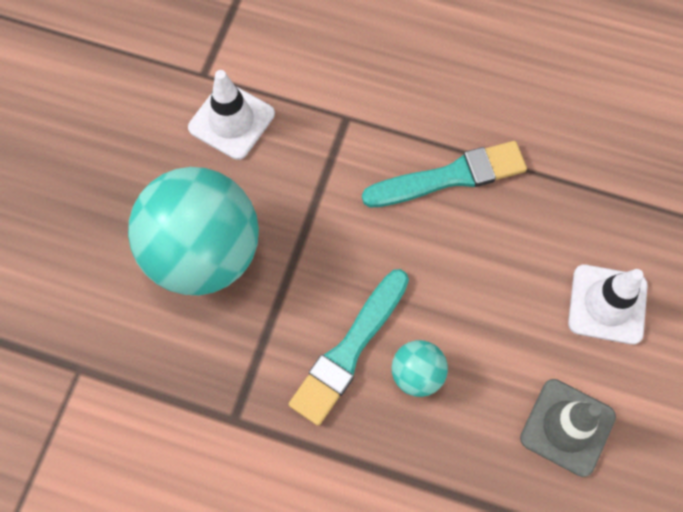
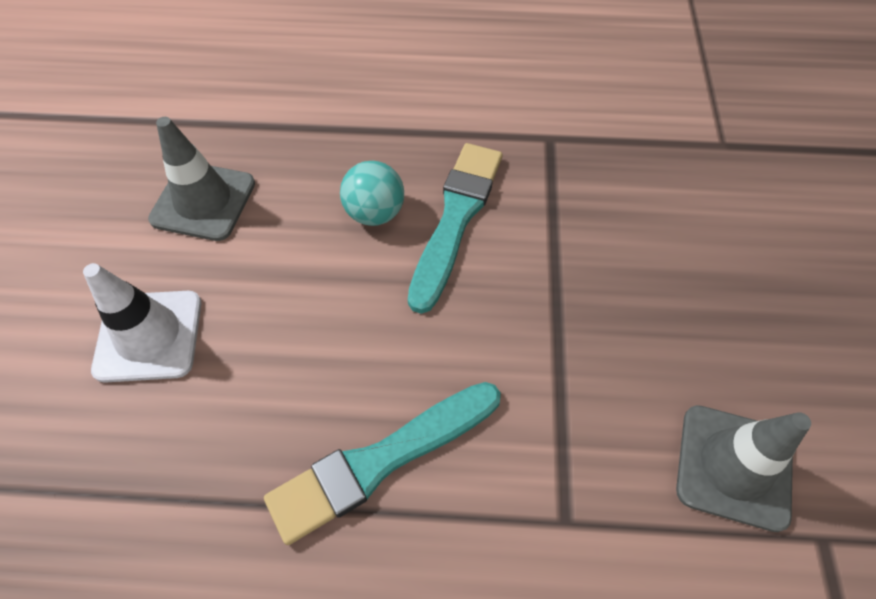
camera: 165 degrees right, 10 degrees down
turquoise ball [128,167,259,295] -> none
white traffic cone [188,70,275,160] -> grey traffic cone [676,405,811,532]

